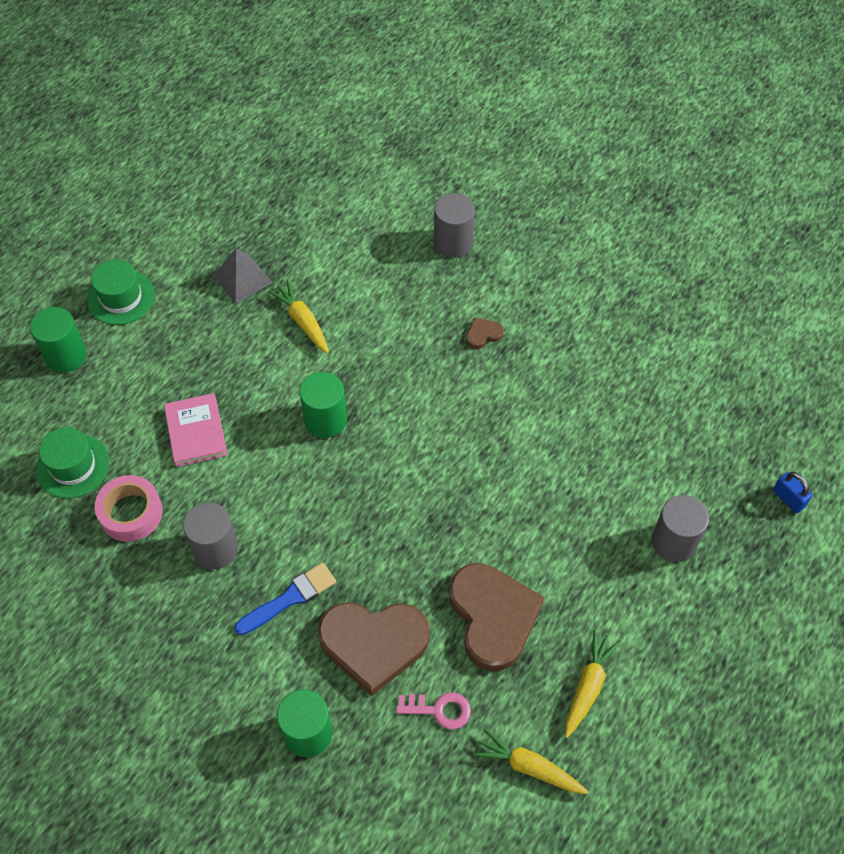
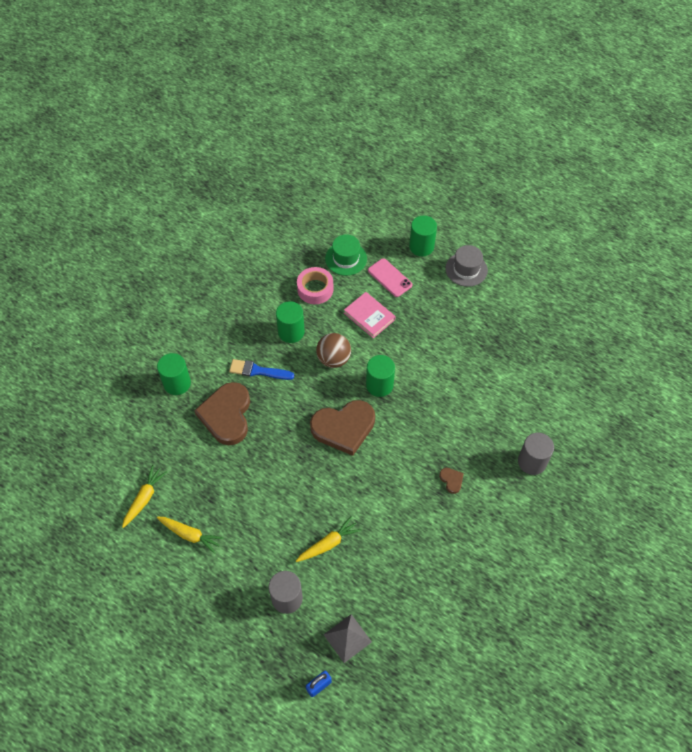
camera: 90 degrees right, 0 degrees up
green hat [87,259,155,325] -> grey hat [445,245,488,287]
pink book [164,393,228,467] -> pink book turned 60 degrees clockwise [344,292,396,338]
grey cylinder [183,502,238,569] -> green cylinder [276,301,305,343]
grey pyramid [213,249,273,304] -> grey pyramid moved to [323,614,372,663]
blue brush [234,563,336,635] -> blue brush turned 135 degrees clockwise [229,359,294,380]
yellow carrot [268,280,329,353] -> yellow carrot moved to [296,516,361,562]
pink key [396,692,471,729] -> none
brown heart [449,563,544,671] -> brown heart moved to [310,400,375,456]
none -> brown ball [316,333,351,368]
none -> pink phone [368,258,412,297]

